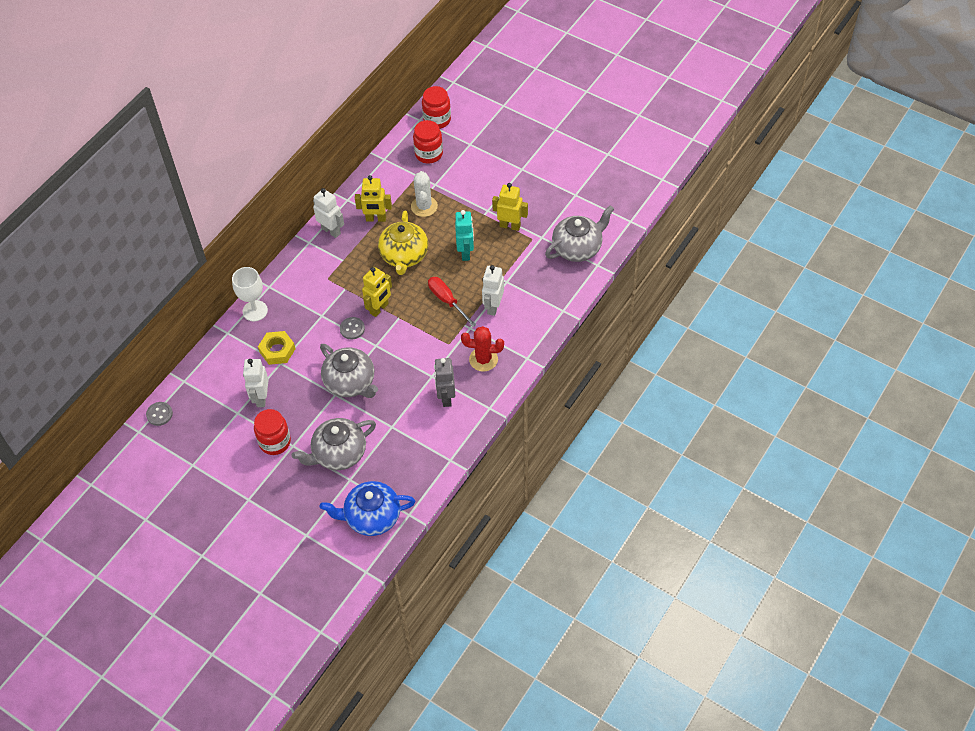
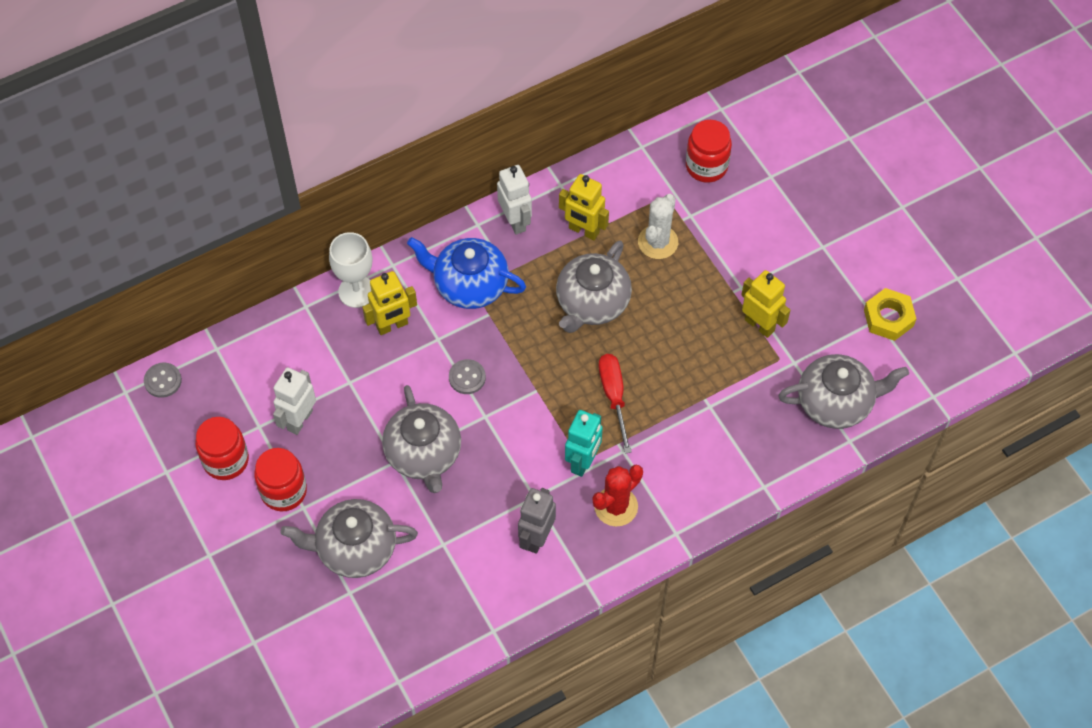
camera: 25 degrees right, 5 degrees up
yellow nut [258,331,295,365] -> yellow nut moved to [864,288,916,341]
blue teapot [320,481,415,536] -> blue teapot moved to [407,237,526,309]
yellow robot [362,267,392,317] -> yellow robot moved to [362,271,417,335]
yellow teapot [378,210,428,275] -> grey teapot [556,241,632,333]
red jar [422,86,451,129] -> red jar moved to [195,417,249,480]
turquoise robot [455,210,474,261] -> turquoise robot moved to [565,410,603,477]
red cactus [461,326,504,372] -> red cactus turned 75 degrees counterclockwise [593,464,643,526]
white robot [482,265,504,316] -> none

